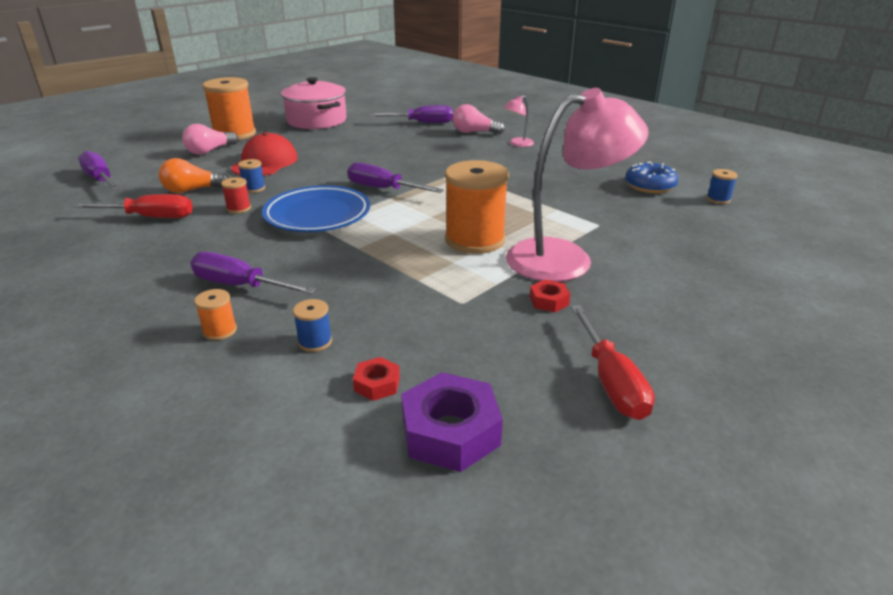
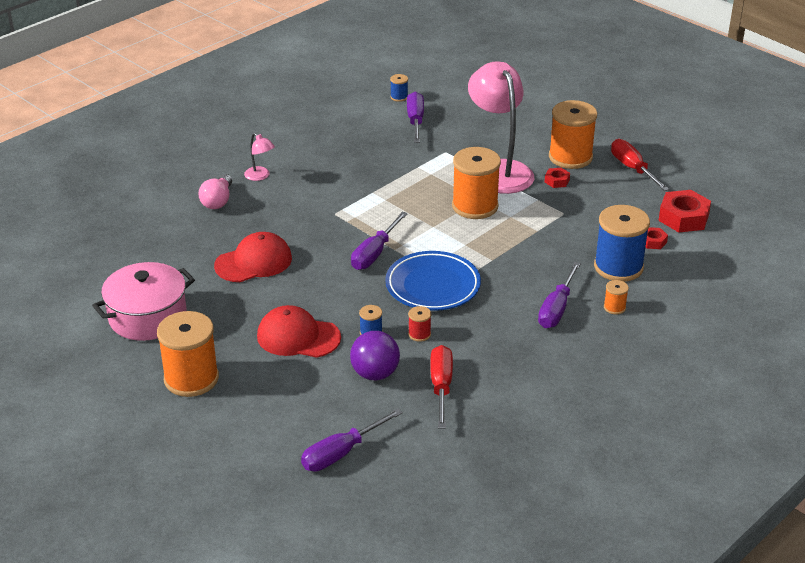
camera: 90 degrees left, 5 degrees up
orange light bulb [159,158,229,193] -> purple ball [350,331,400,380]
pink light bulb [182,124,238,155] -> none
blue spool [293,299,332,352] -> blue spool [594,205,650,282], size x2.30
purple screwdriver [369,105,453,123] -> purple screwdriver moved to [407,92,424,143]
purple nut [401,372,503,472] -> red nut [658,190,711,232]
red screwdriver [571,305,655,420] -> red screwdriver turned 105 degrees counterclockwise [611,139,670,191]
blue donut [625,162,678,193] -> none
none -> red cap [214,232,292,282]
none -> orange spool [549,100,597,169]

